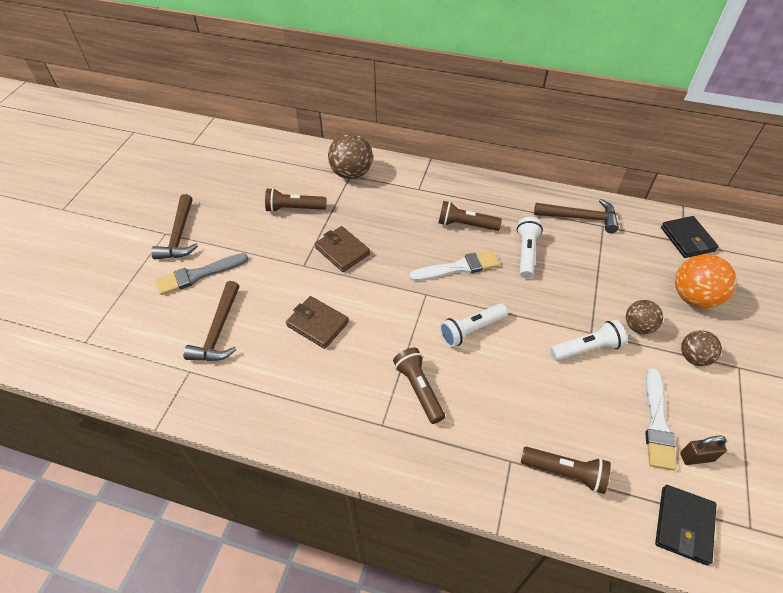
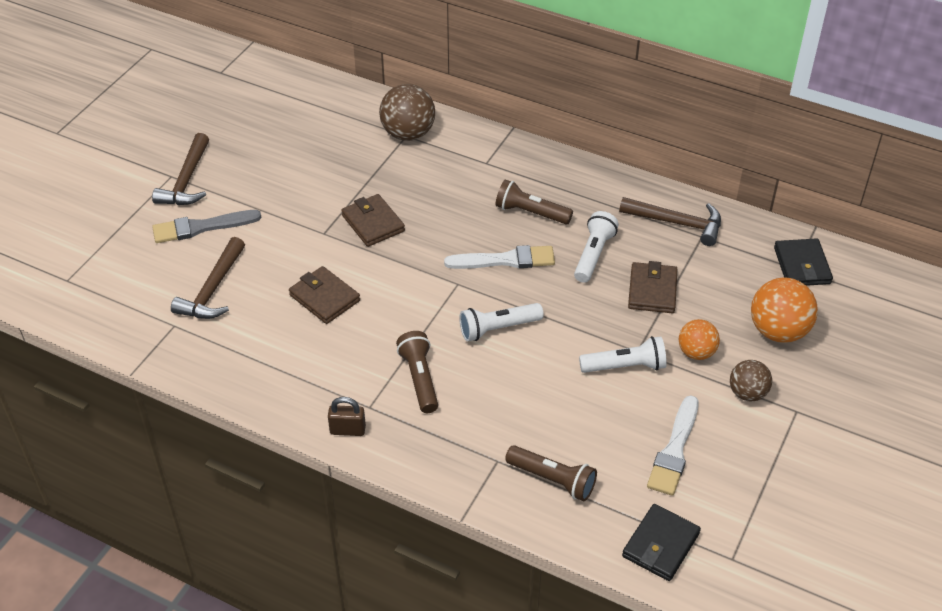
camera: 10 degrees right, 5 degrees down
brown flashlight [265,188,326,212] -> none
brown ball [626,300,663,334] -> orange ball [679,319,720,360]
brown padlock [680,436,727,465] -> brown padlock moved to [328,397,366,436]
none -> brown wallet [628,261,677,313]

